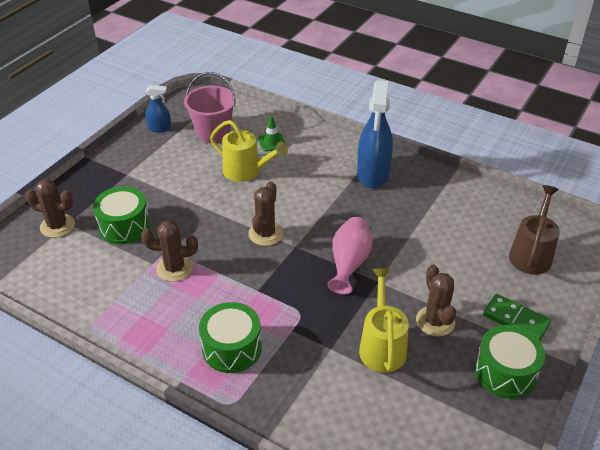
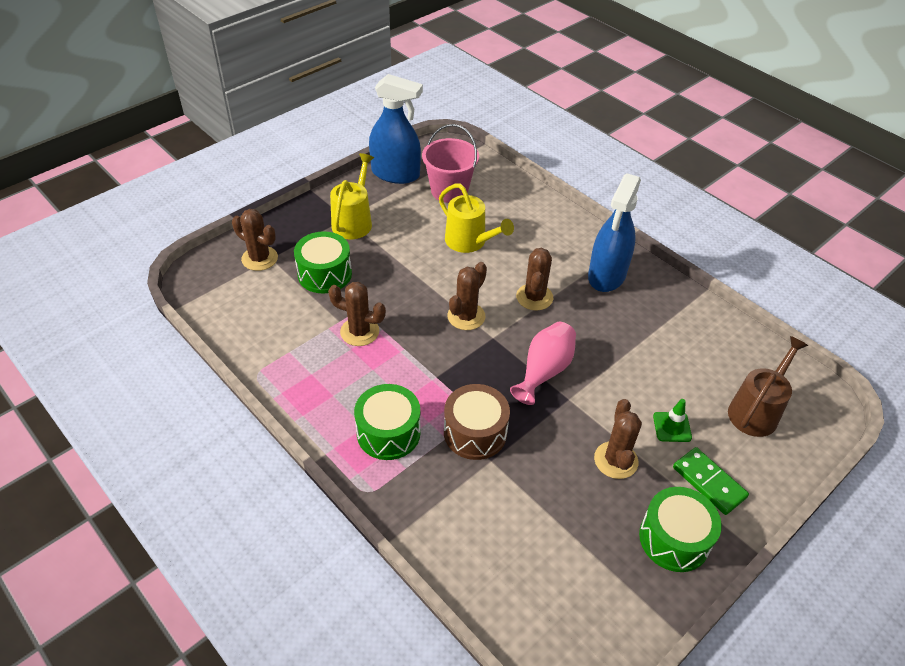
camera: 15 degrees right, 5 degrees up
blue spray bottle [145,85,171,132] -> blue spray bottle [369,74,423,184], size x1.99
green traffic cone [258,116,286,152] -> green traffic cone moved to [653,399,692,442]
yellow watering can [359,268,409,373] -> yellow watering can moved to [330,153,374,239]
none -> brown drum [444,384,510,460]
none -> brown cactus [516,248,553,310]

